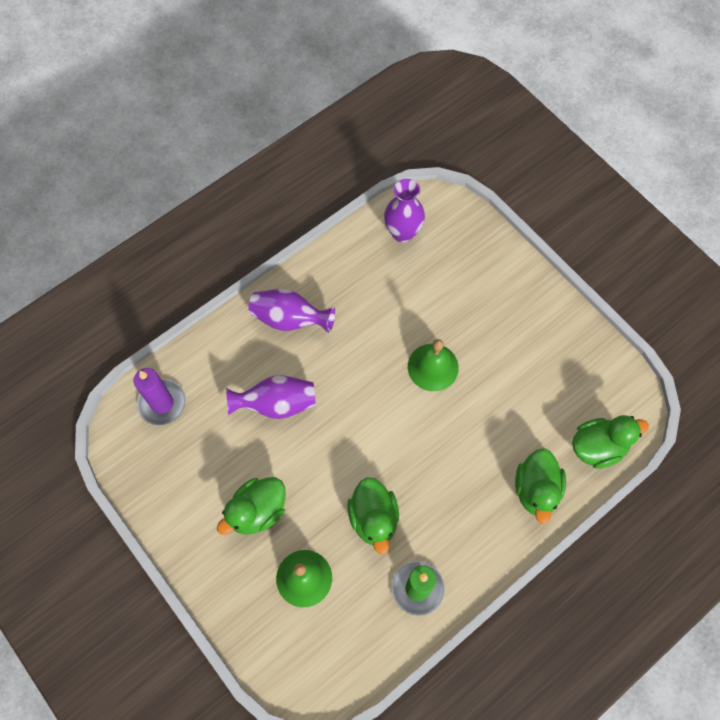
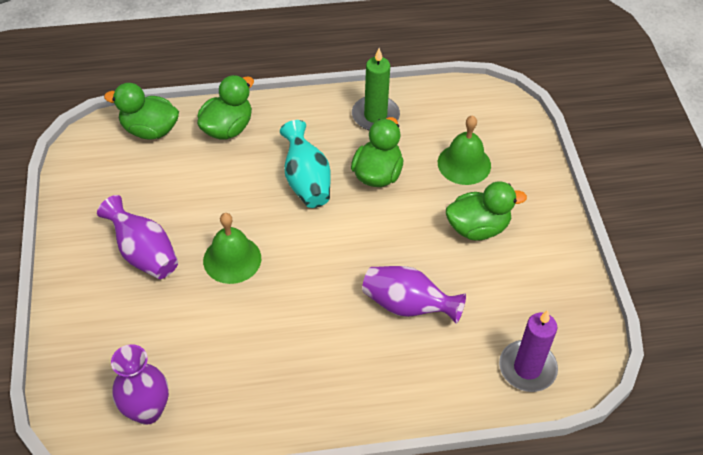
camera: 150 degrees left, 15 degrees down
purple vase [248,289,335,333] -> purple vase moved to [97,195,178,279]
none -> turquoise vase [280,120,331,208]

